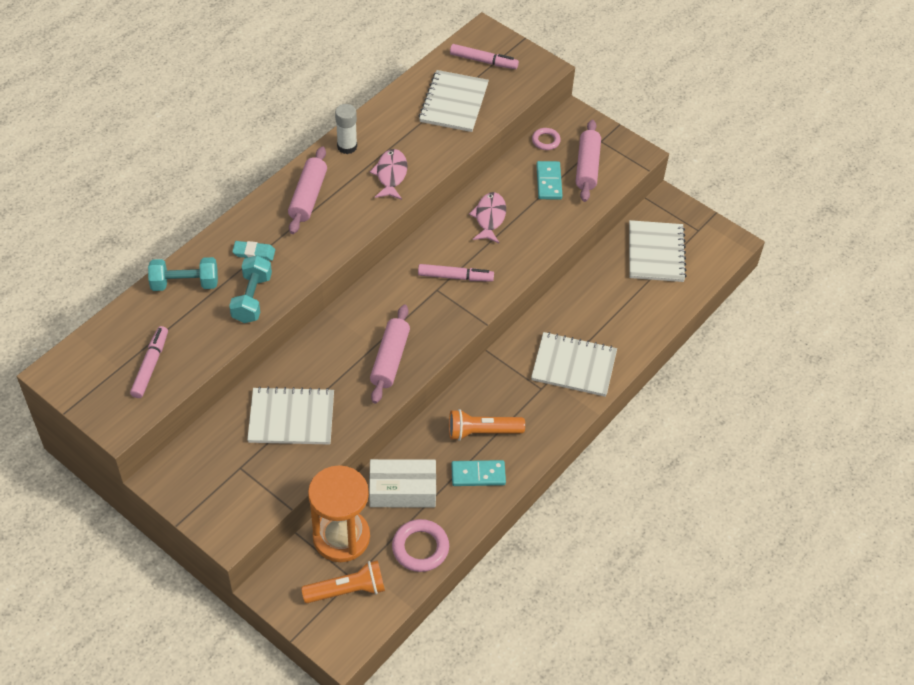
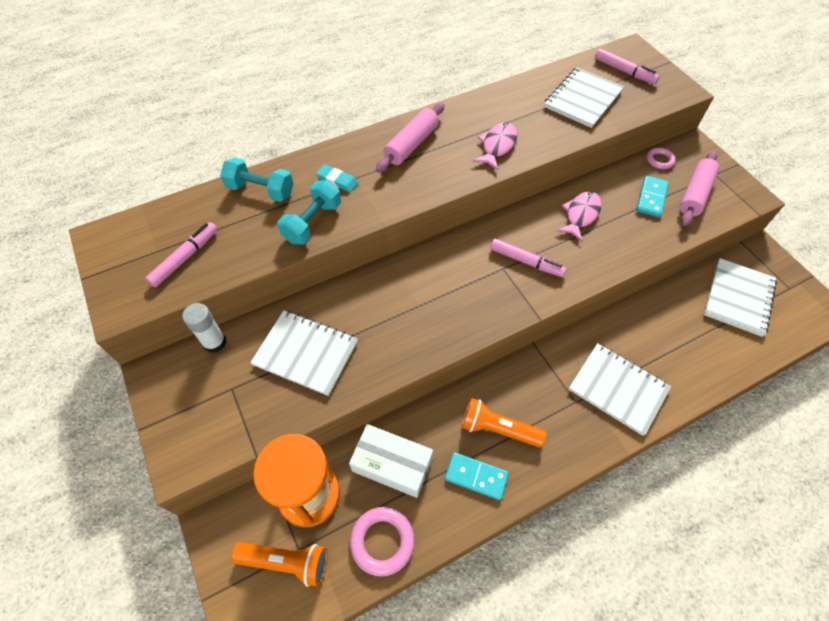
camera: 25 degrees right, 5 degrees up
white glue stick [335,104,357,154] -> white glue stick moved to [182,303,227,353]
pink rolling pin [370,305,410,404] -> none

